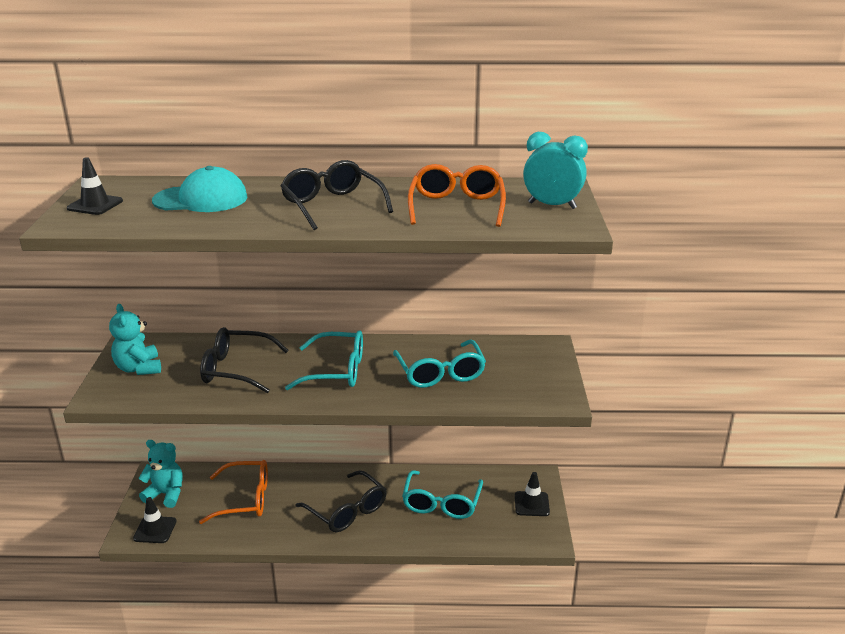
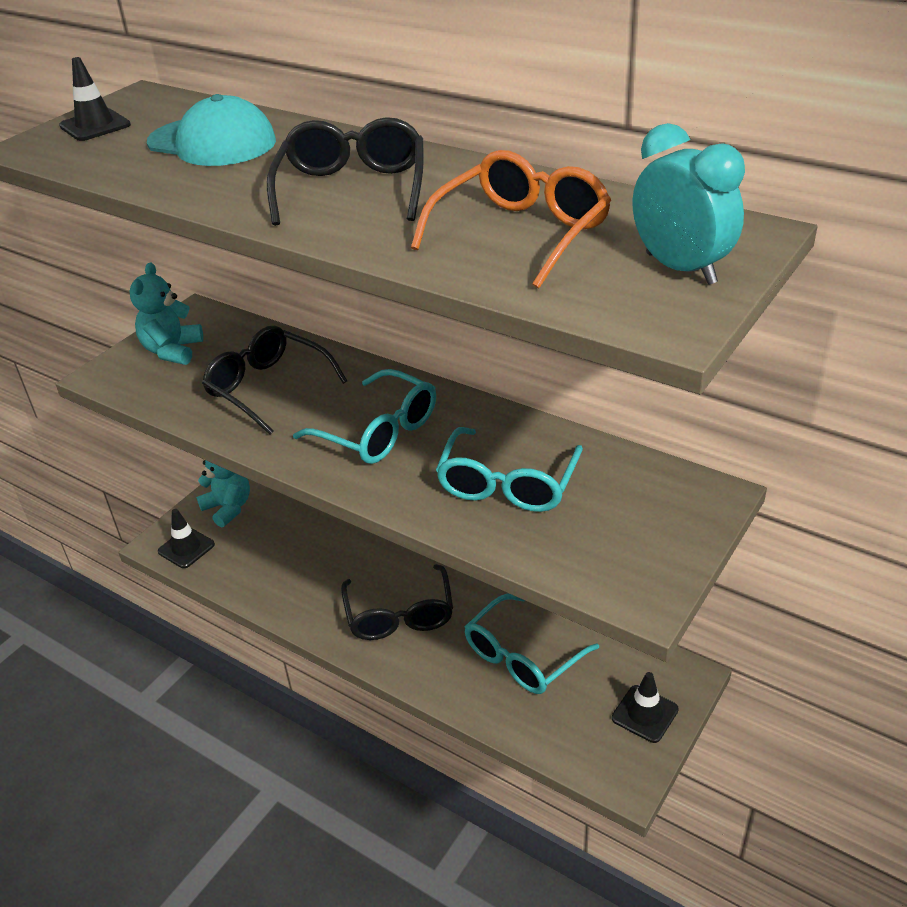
camera: 35 degrees right, 10 degrees up
orange glasses [199,460,268,524] -> none

